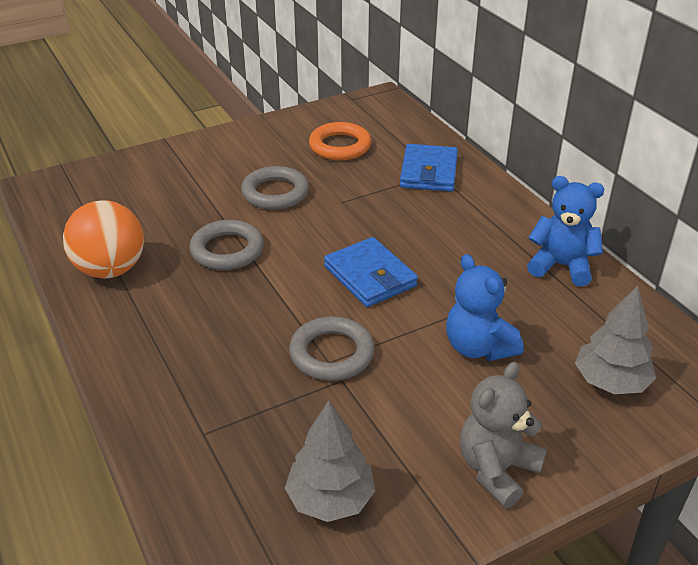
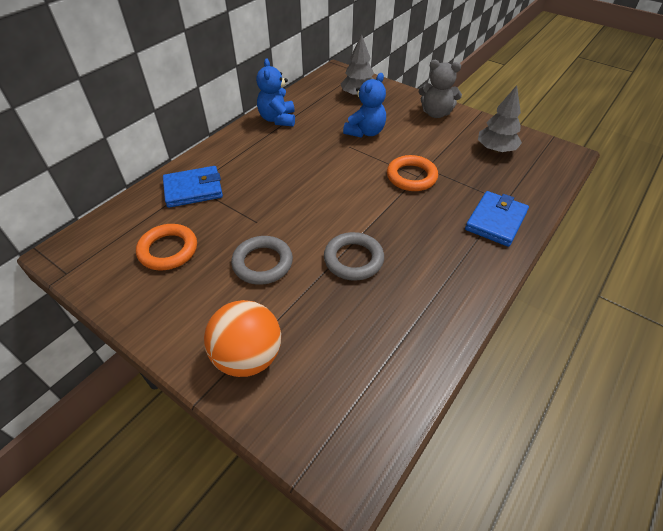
camera: 115 degrees left, 10 degrees up
orange ball [63,200,144,278] -> orange ball moved to [204,300,281,377]
grey ring [289,316,374,381] -> orange ring [387,155,438,191]
blue wallet [324,237,418,307] -> blue wallet moved to [465,191,529,247]

